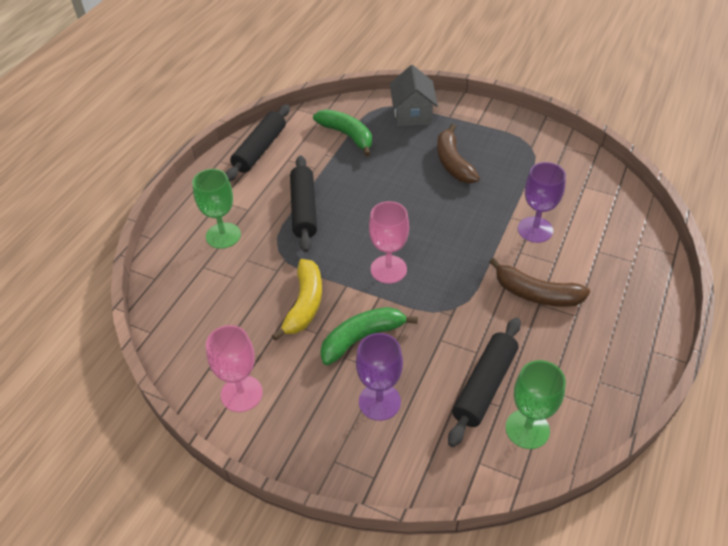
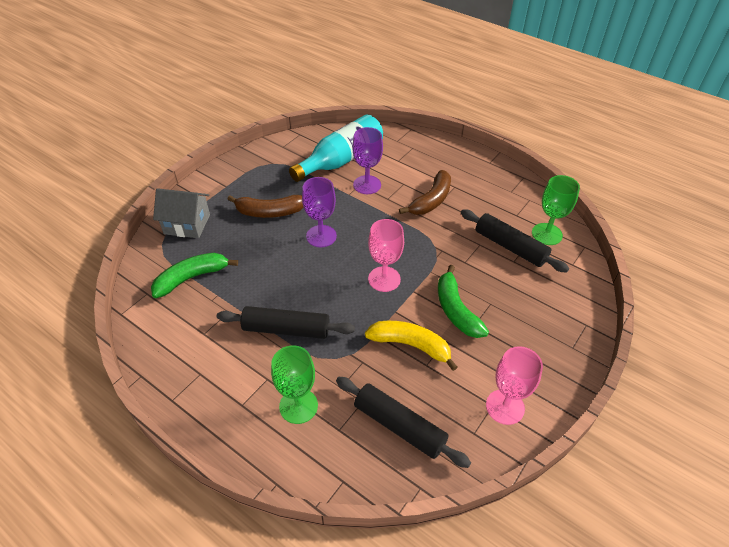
camera: 80 degrees left, 0 degrees up
black rolling pin [226,104,290,181] -> black rolling pin moved to [336,377,471,468]
purple goblet [356,333,403,421] -> purple goblet moved to [302,177,337,247]
none -> turquoise bottle [289,114,383,182]

